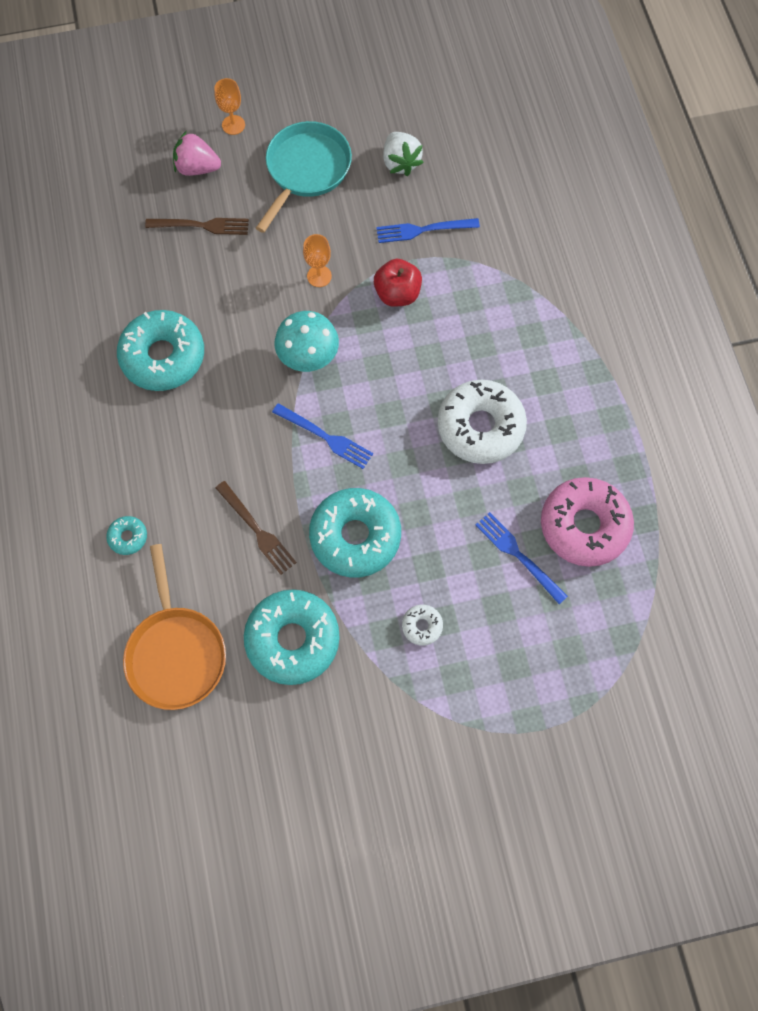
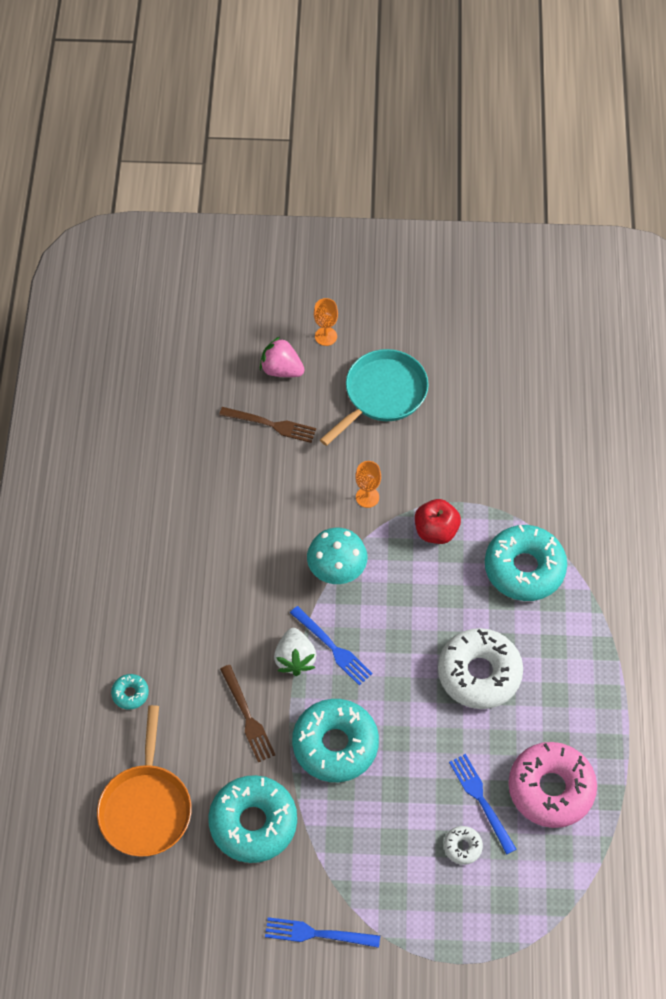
camera: 15 degrees right, 10 degrees down
turquoise donut [117,310,204,391] -> turquoise donut moved to [485,525,567,601]
blue fork [376,218,480,243] -> blue fork moved to [265,917,380,948]
white strawberry [383,132,424,176] -> white strawberry moved to [274,628,317,676]
white donut [402,605,443,646] -> white donut moved to [444,826,483,865]

